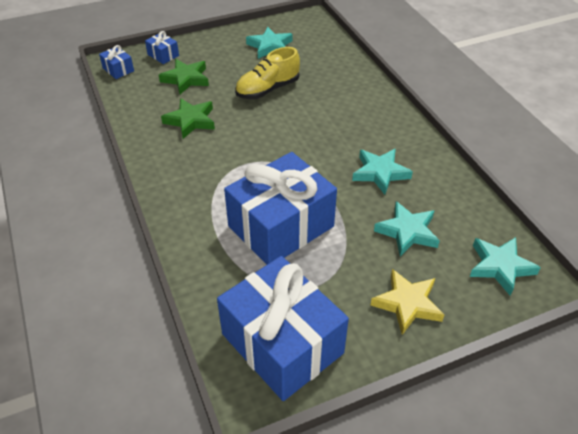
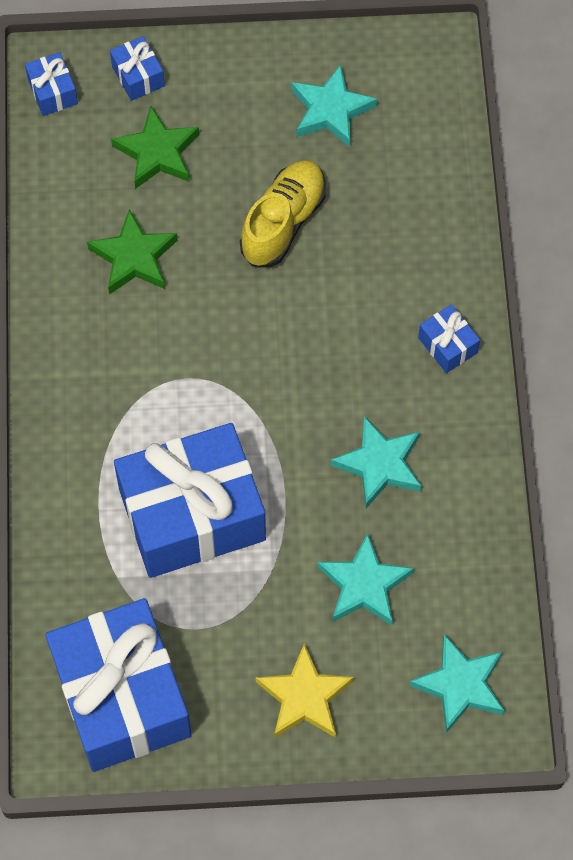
camera: 20 degrees right, 20 degrees up
yellow shoe [235,47,300,99] -> yellow shoe turned 135 degrees clockwise [240,160,326,267]
none -> blue gift [418,304,480,373]

